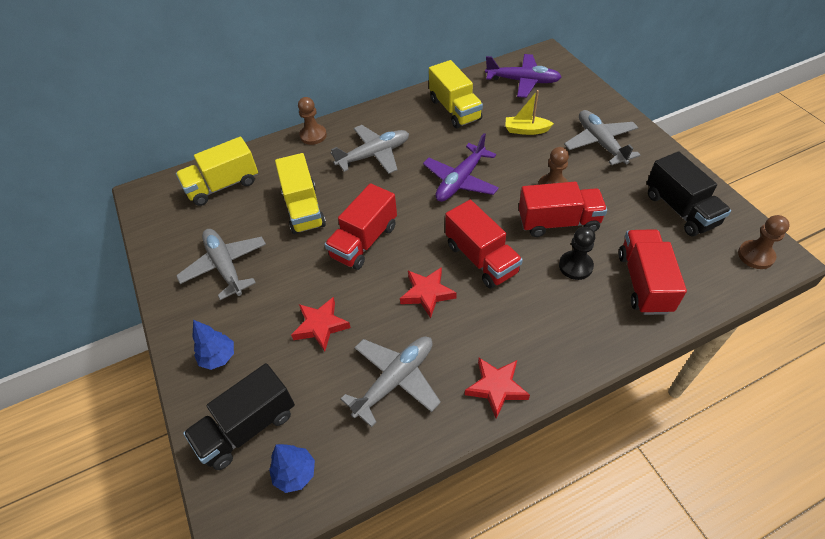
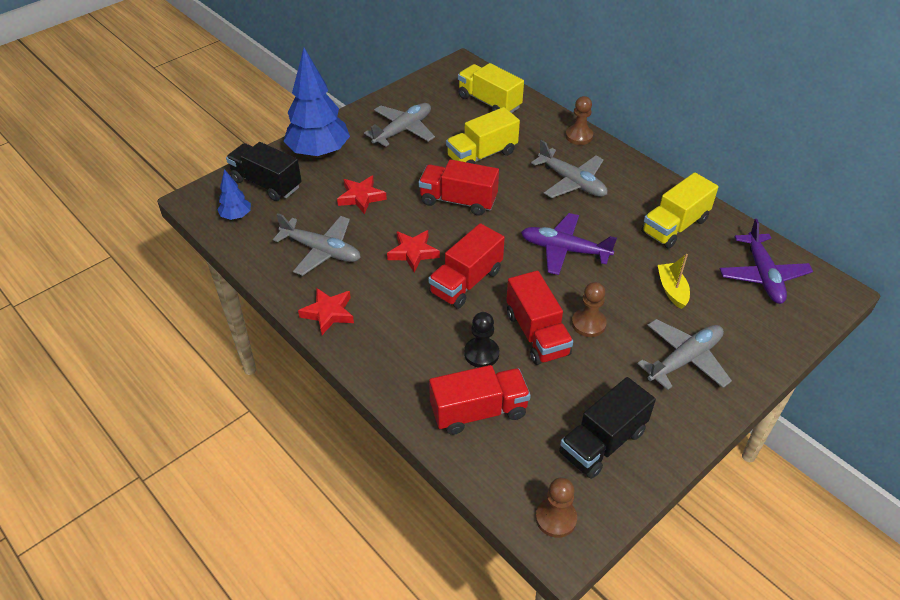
camera: 70 degrees right, 5 degrees down
blue tree [192,320,234,370] -> blue tree [283,48,350,158], size x2.12

